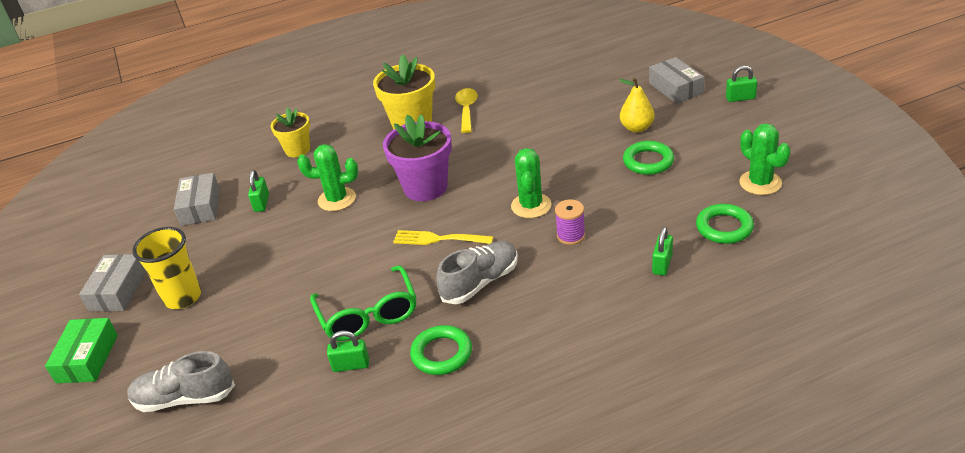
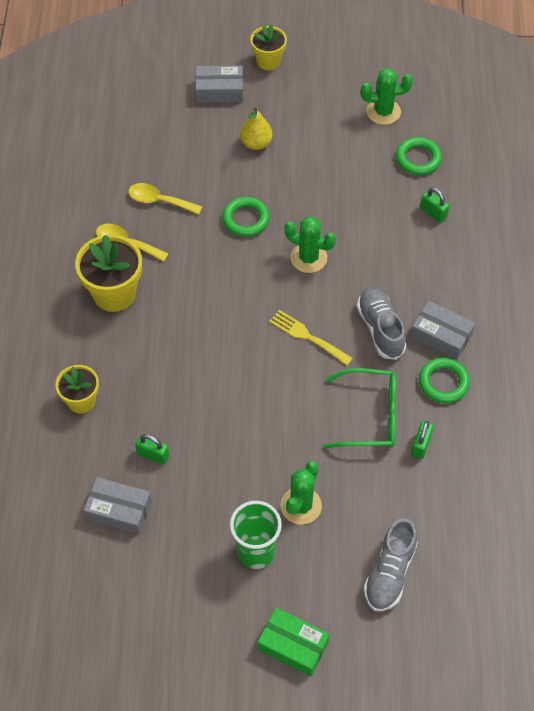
camera: 70 degrees left, 20 degrees up
grey box [79,254,146,311] -> grey box moved to [410,301,475,360]
yellow cup [132,227,201,309] -> green cup [230,501,282,569]
green cactus [297,144,358,211] -> green cactus moved to [281,461,322,525]
purple flower pot [383,114,452,201] -> none
yellow fork [393,230,493,245] -> yellow fork turned 90 degrees clockwise [269,310,353,365]
purple spool [555,199,585,245] -> none
green ring [623,141,674,175] -> green ring moved to [222,197,269,237]
green padlock [726,65,757,102] -> yellow flower pot [250,24,287,70]
none -> yellow spoon [128,183,202,215]

